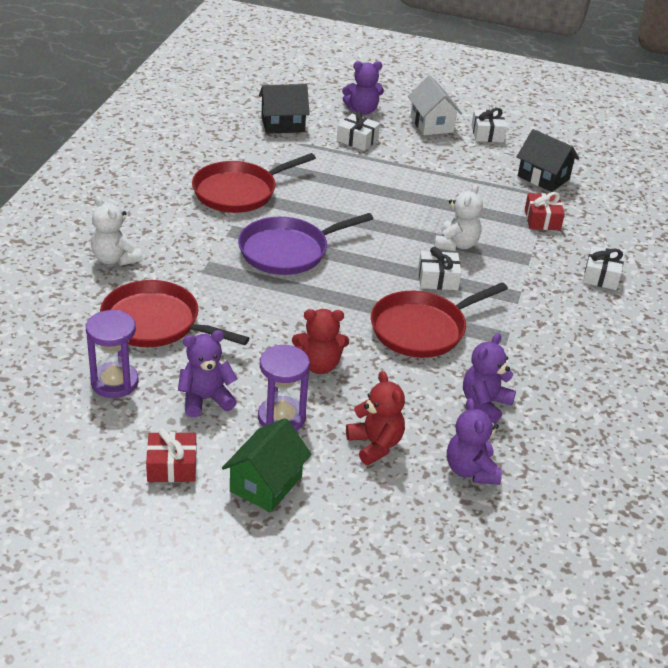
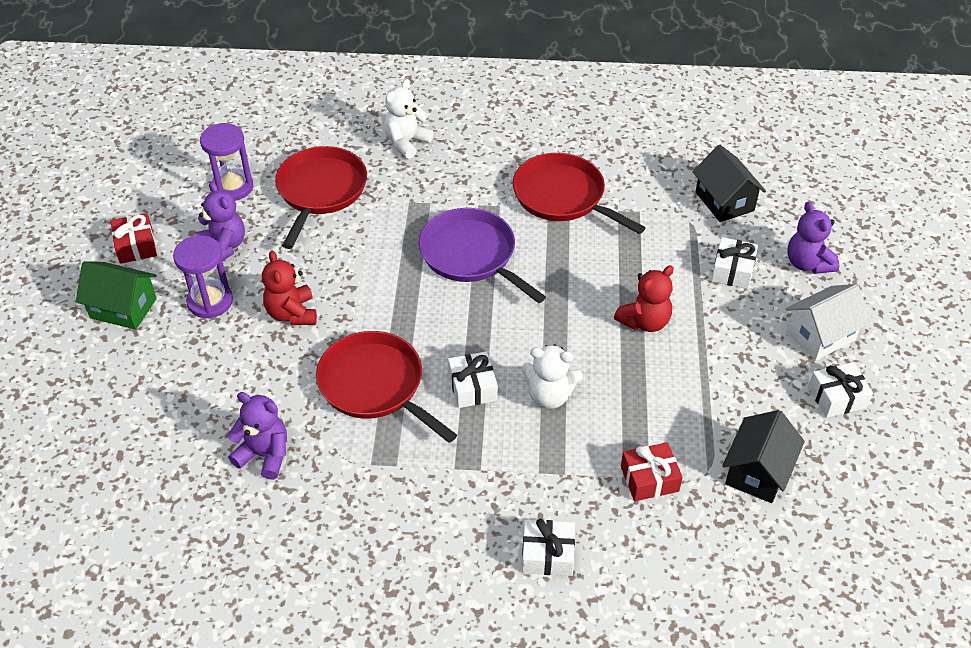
camera: 80 degrees right, 10 degrees up
red teddy bear [346,371,405,465] -> red teddy bear moved to [614,266,674,332]
purple teddy bear [447,398,502,485] -> none

